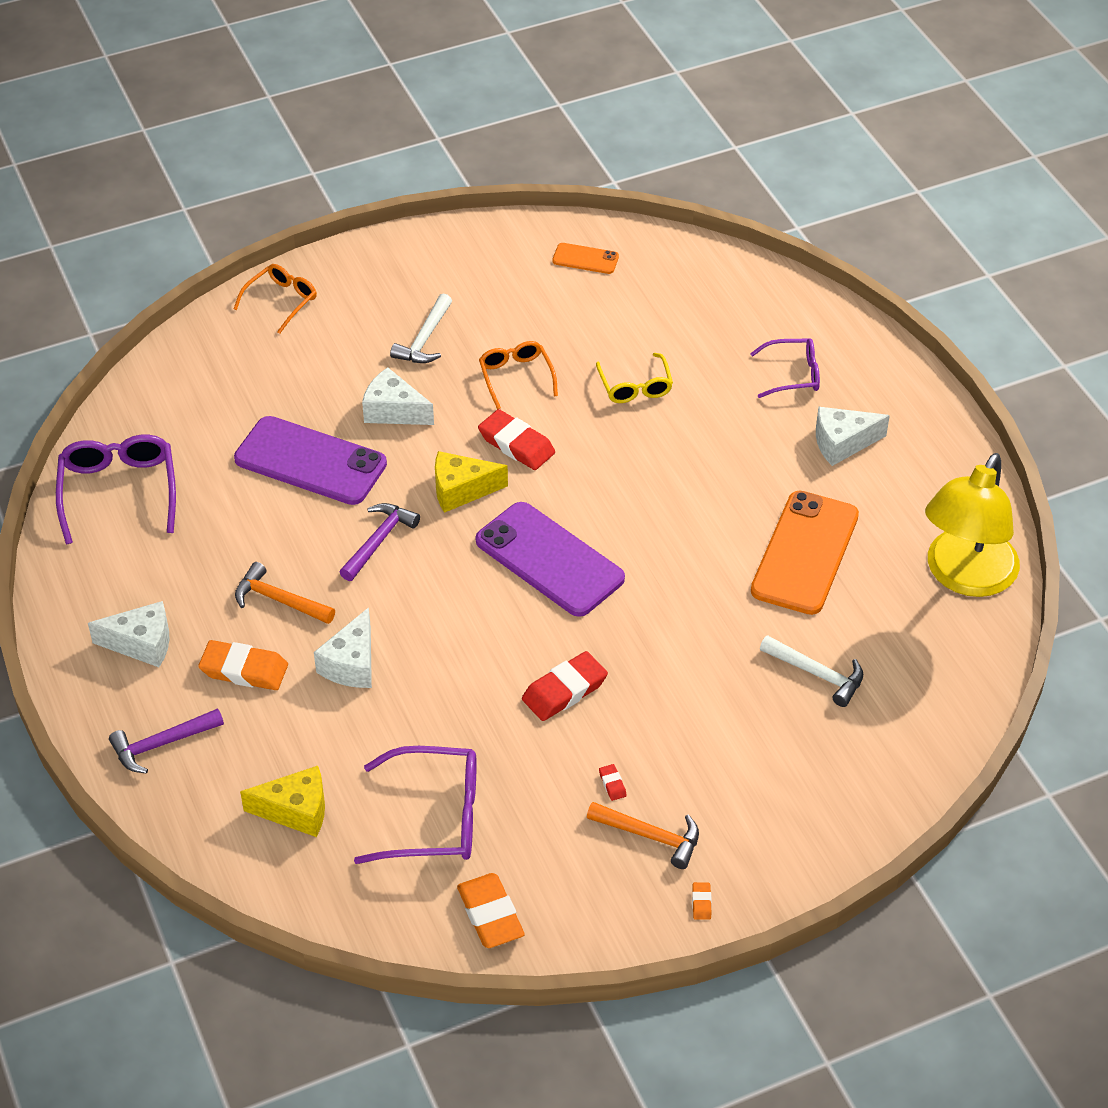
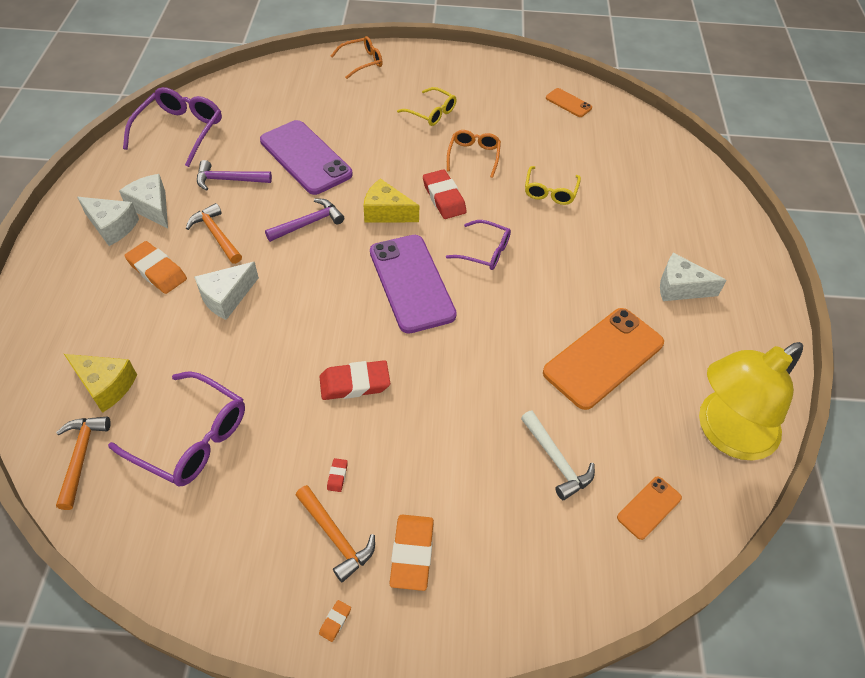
camera: 25 degrees right, 5 degrees up
purple hammer [109,708,224,774] -> purple hammer moved to [197,160,272,191]
white cheese [362,367,434,425] -> white cheese moved to [119,174,168,228]
white hammer [390,293,452,363] -> yellow glasses [397,87,456,126]
orange eraser [457,873,525,948] -> orange eraser moved to [390,515,434,591]
purple glasses [750,338,820,398] -> purple glasses moved to [446,220,511,270]
none -> orange hammer [56,417,111,510]
none -> orange phone [617,477,682,540]

